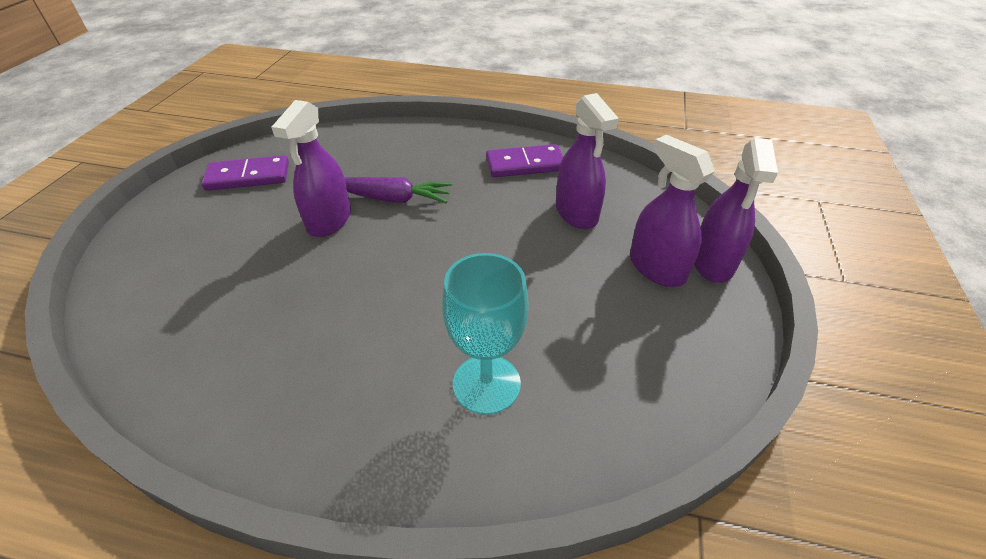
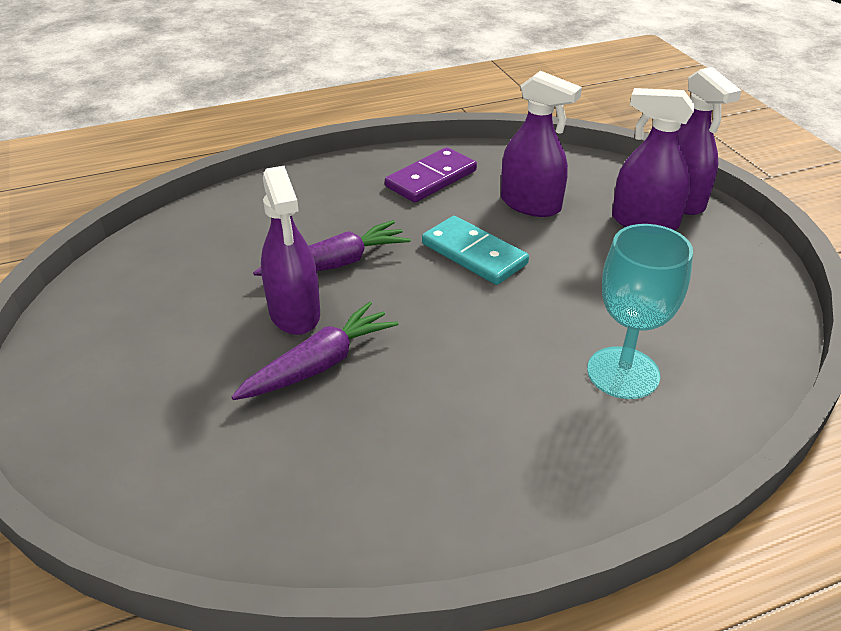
camera: 35 degrees left, 5 degrees down
purple domino [201,155,289,191] -> none
none -> purple carrot [231,302,399,400]
none -> turquoise domino [422,216,529,285]

